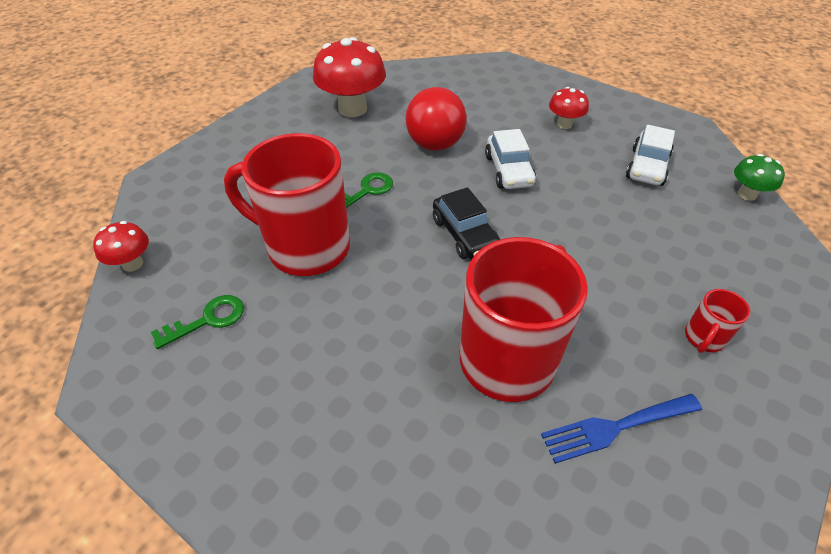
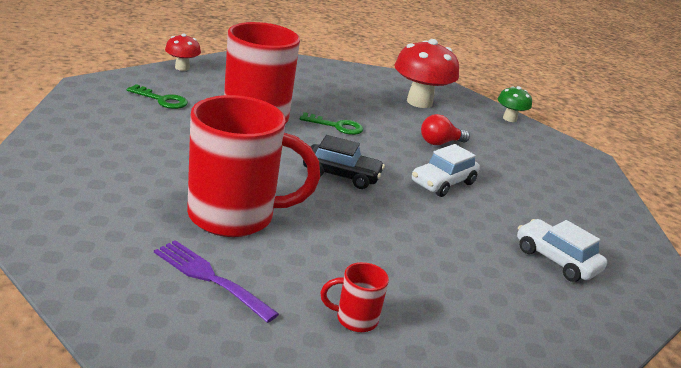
camera: 50 degrees right, 20 degrees down
red light bulb [405,87,467,151] -> red light bulb [421,114,470,145], size x0.55
black car [433,187,500,259] -> black car turned 105 degrees counterclockwise [303,135,385,189]
blue fork [541,394,702,464] -> purple fork [154,240,279,323]
red mushroom [549,87,589,129] -> none
white car [626,125,675,186] -> white car turned 60 degrees clockwise [517,219,607,282]
green mushroom [734,154,785,201] -> green mushroom moved to [498,86,532,122]

